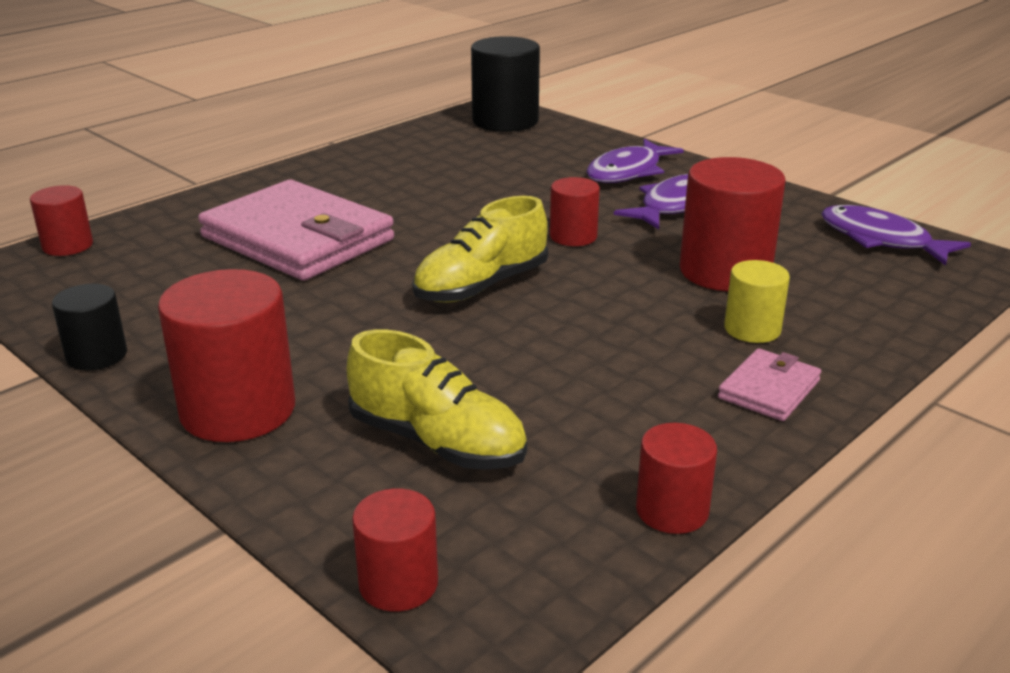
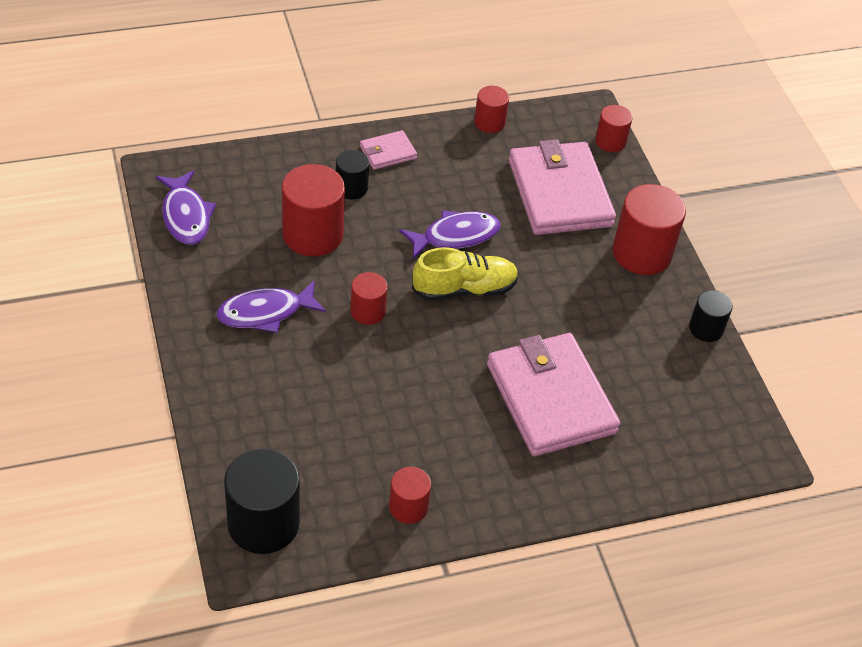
camera: 155 degrees left, 20 degrees up
red cylinder [30,185,93,256] -> red cylinder moved to [389,467,431,524]
yellow shoe [347,329,527,470] -> pink wallet [509,139,616,235]
purple fish [586,139,684,183] -> purple fish moved to [399,210,501,259]
yellow cylinder [724,260,790,343] -> black cylinder [336,150,369,200]

